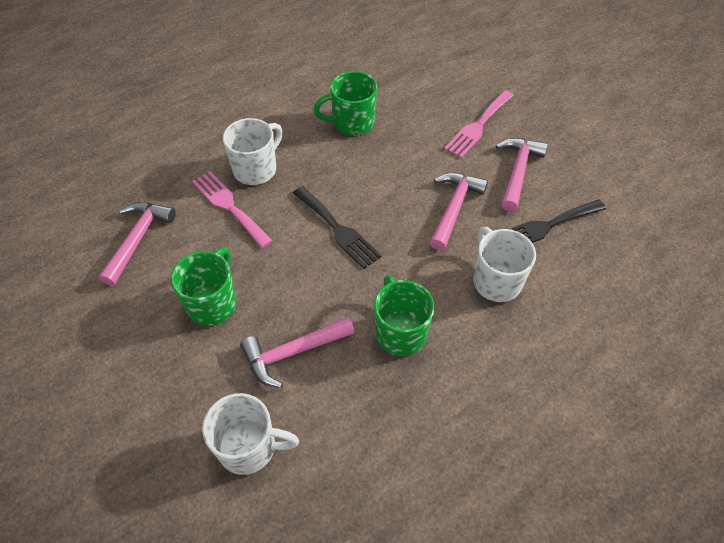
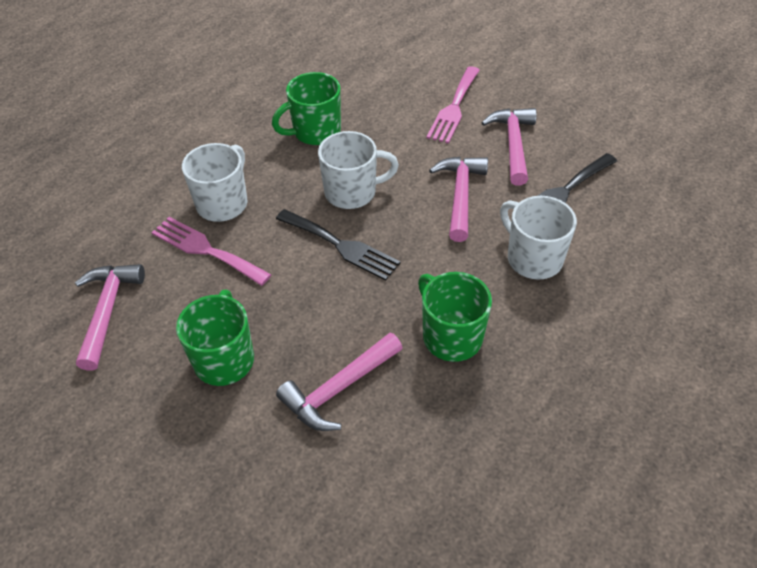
camera: 15 degrees left, 5 degrees down
white mug [202,393,299,475] -> white mug moved to [318,131,399,209]

